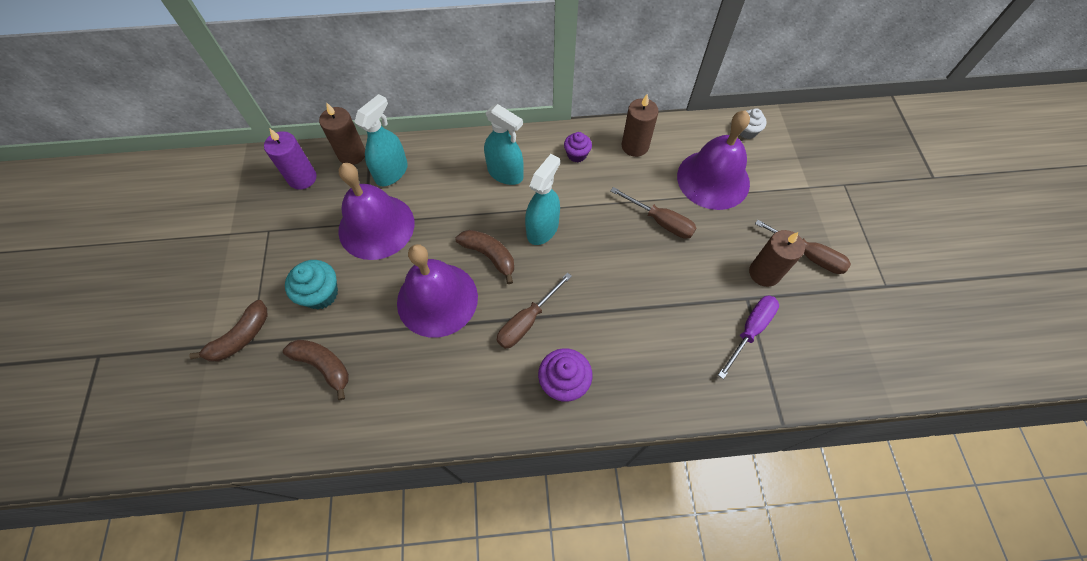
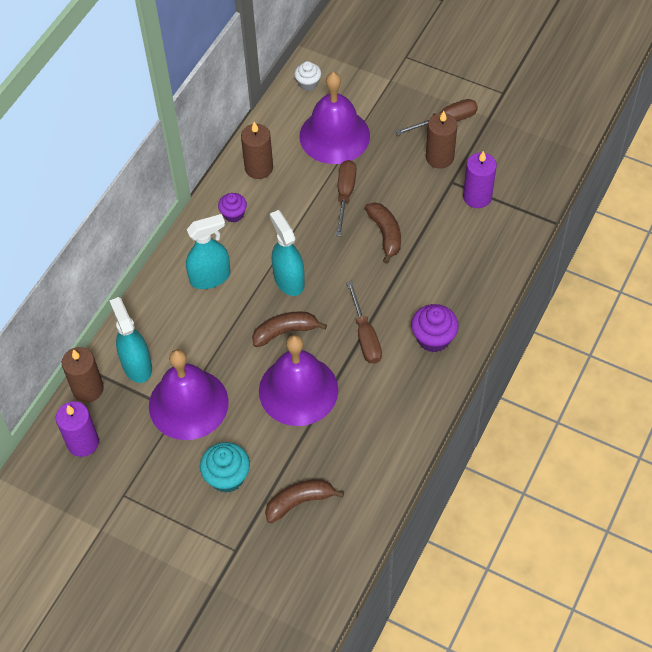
camera: 55 degrees left, 5 degrees down
brown banana [189,300,268,362] -> brown banana moved to [365,202,401,264]
brown screwdriver [610,187,696,239] -> brown screwdriver turned 60 degrees counterclockwise [336,160,356,236]
purple screwdriver [718,295,779,379] -> purple candle [463,151,497,208]

